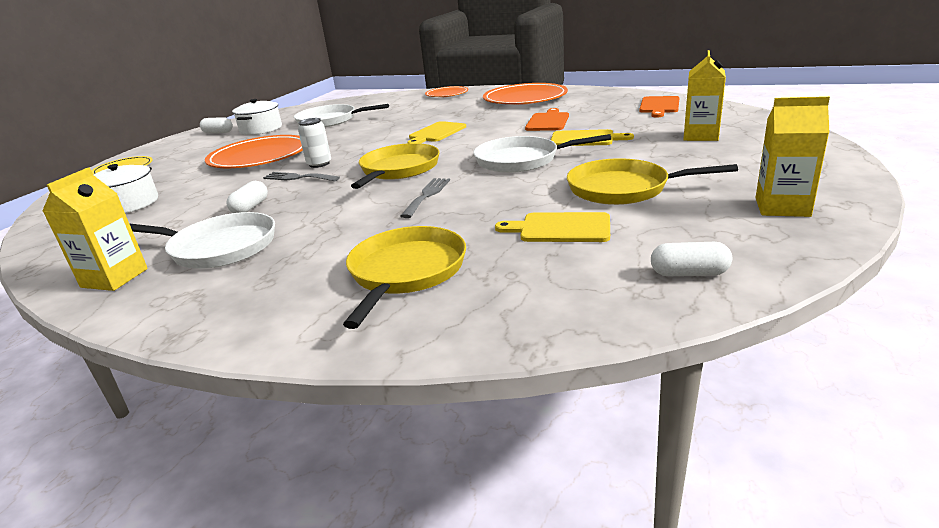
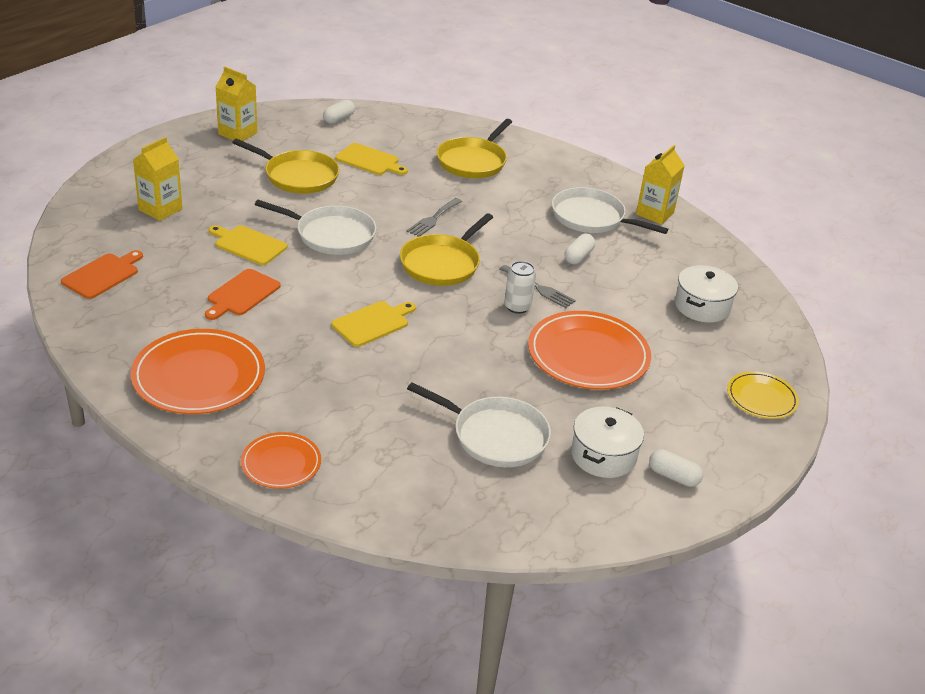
camera: 170 degrees left, 10 degrees up
white capsule [651,242,732,276] -> white capsule turned 75 degrees counterclockwise [323,99,355,124]

